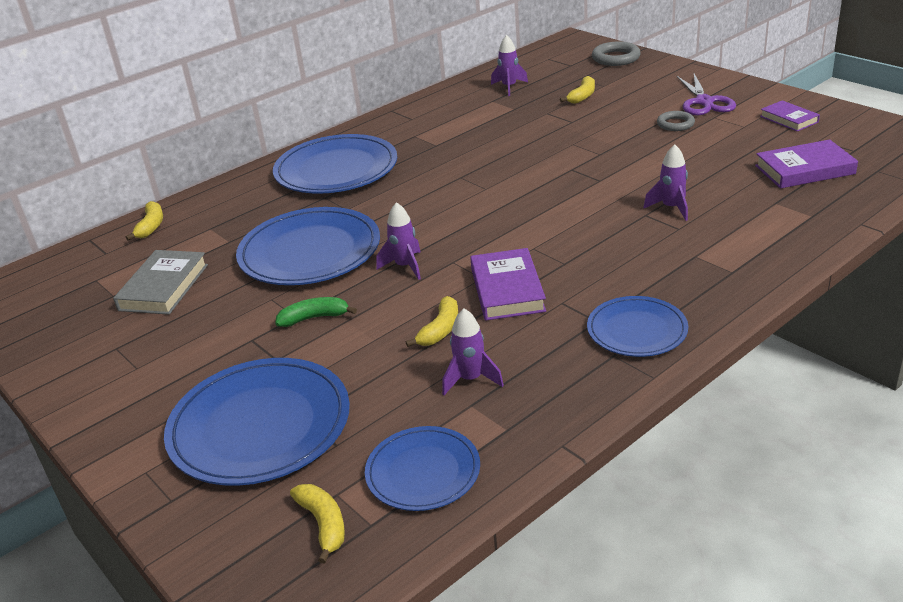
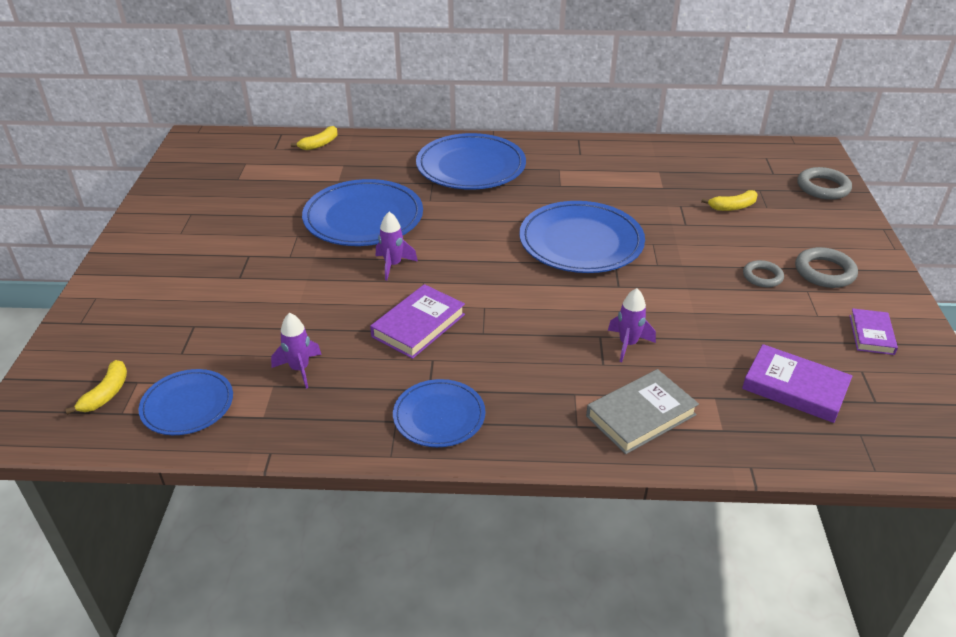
camera: 40 degrees right, 5 degrees up
grey book [113,250,208,315] -> grey book moved to [586,369,699,454]
blue plate [164,358,350,486] -> blue plate moved to [519,201,645,273]
green banana [275,297,357,327] -> none
yellow banana [406,296,458,347] -> none
purple rocket [491,35,528,96] -> none
purple scissors [676,74,736,115] -> grey ring [795,247,858,288]

